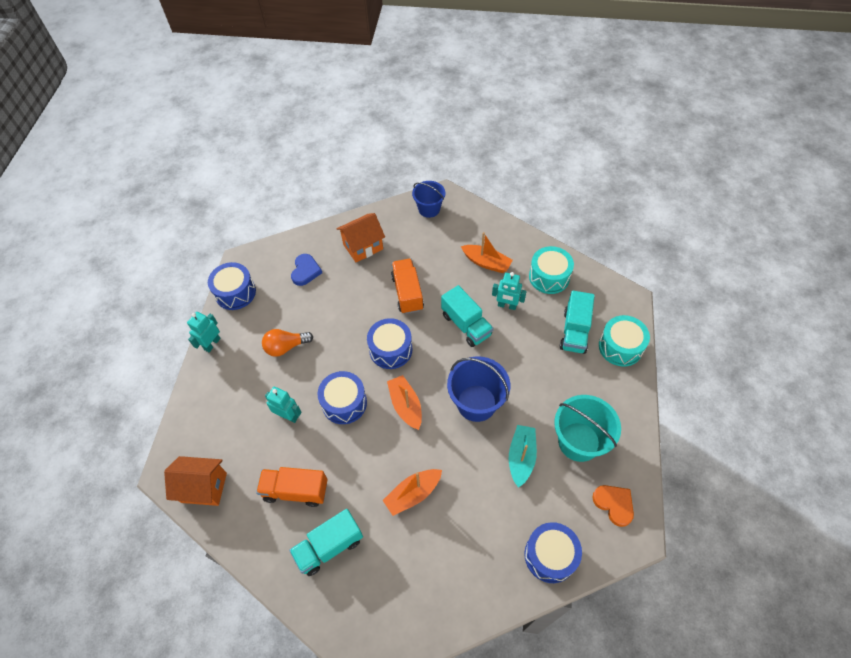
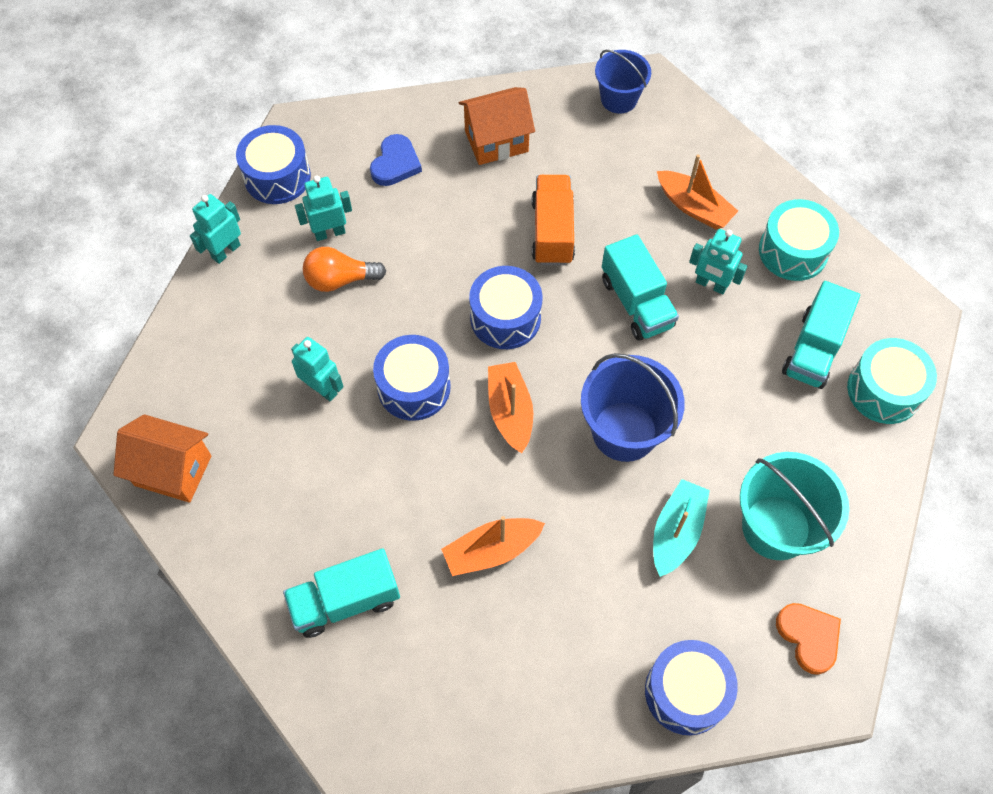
camera: 10 degrees right, 5 degrees up
orange truck [256,467,327,507] -> none
none -> turquoise robot [295,176,352,241]

